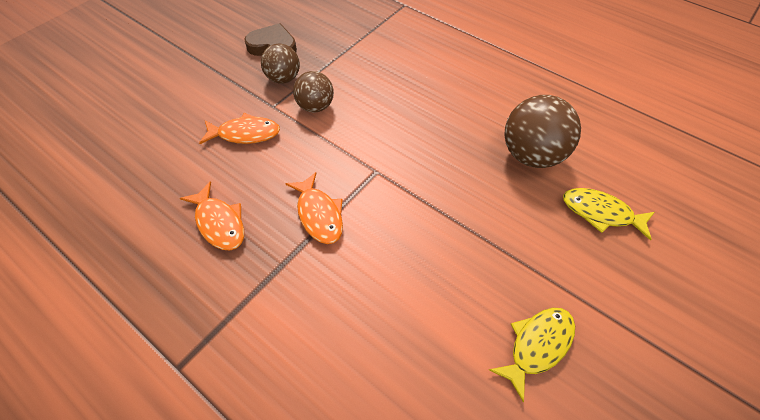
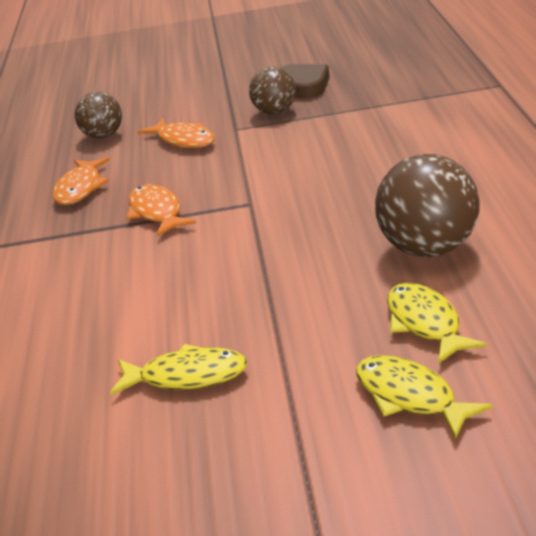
camera: 50 degrees right, 25 degrees down
orange fish [285,172,343,244] -> orange fish turned 135 degrees clockwise [126,184,196,236]
brown ball [293,71,334,113] -> brown ball moved to [75,92,122,139]
none -> yellow fish [356,355,493,439]

